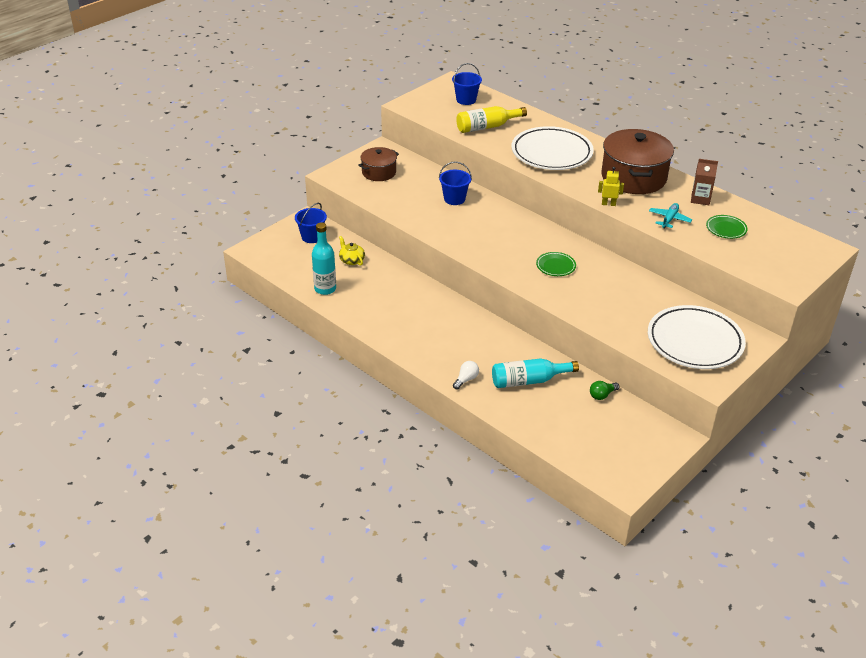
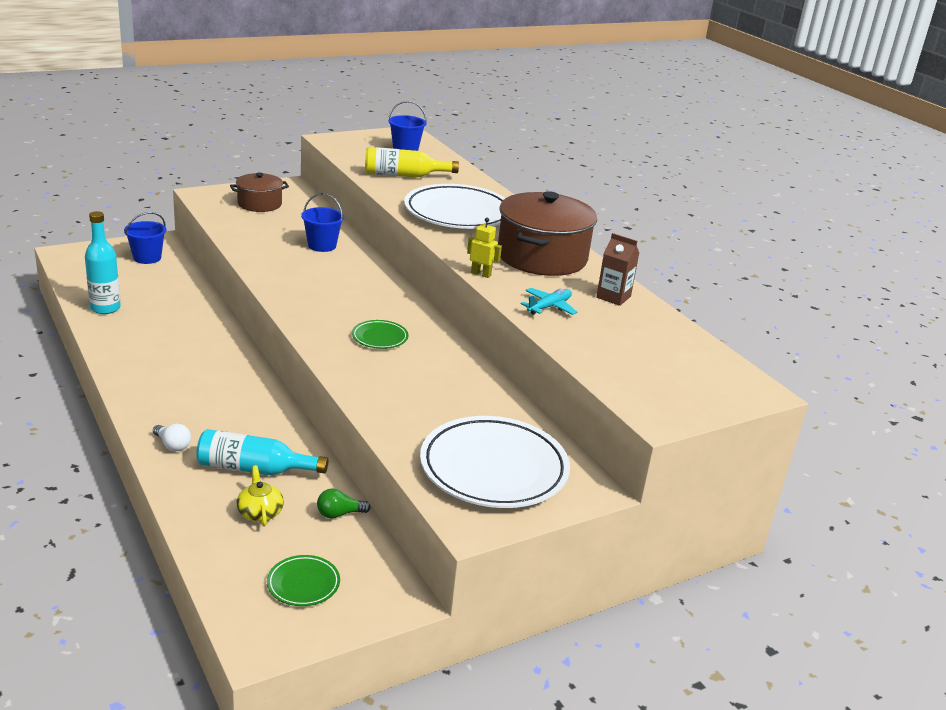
camera: 15 degrees right, 10 degrees down
yellow teapot [339,236,365,266] -> yellow teapot moved to [236,465,284,526]
white light bulb [453,361,479,389] -> white light bulb turned 75 degrees clockwise [153,424,191,451]
green plate [706,215,748,239] -> green plate moved to [267,555,340,606]

